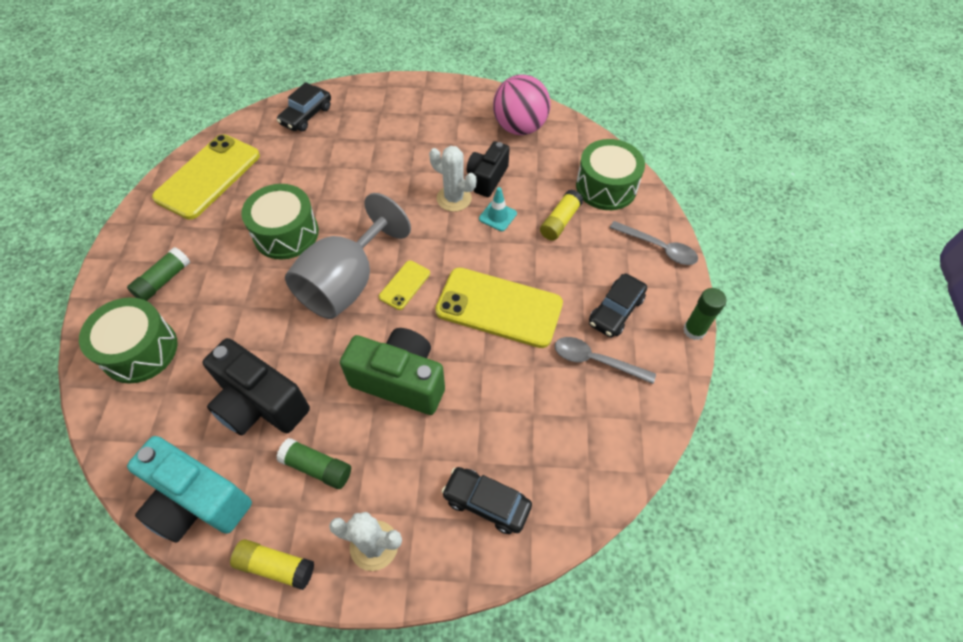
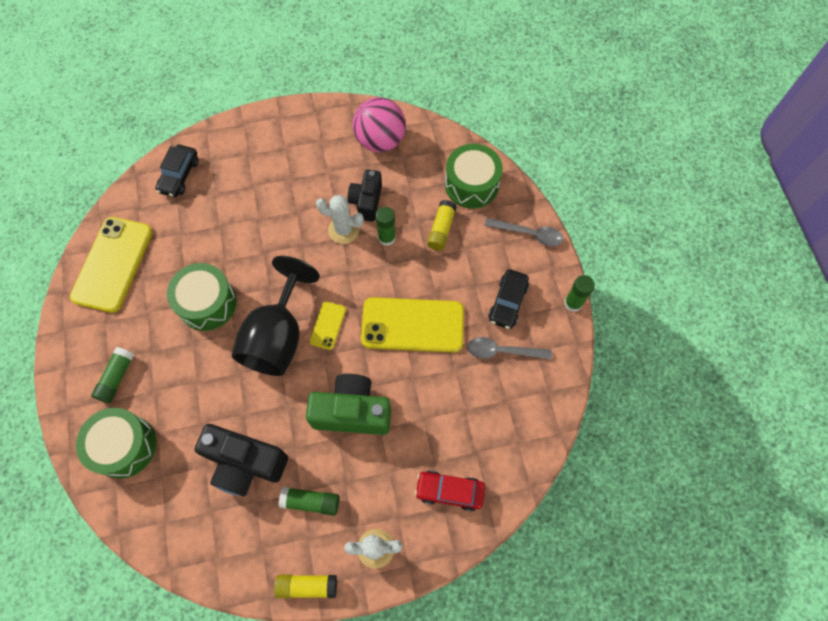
camera: 15 degrees left, 10 degrees up
turquoise camera [127,436,252,543] -> none
grey goblet [285,193,411,319] -> black goblet [232,256,320,376]
black car [441,467,532,534] -> red car [415,471,485,511]
turquoise traffic cone [479,187,517,231] -> green glue stick [376,207,396,246]

